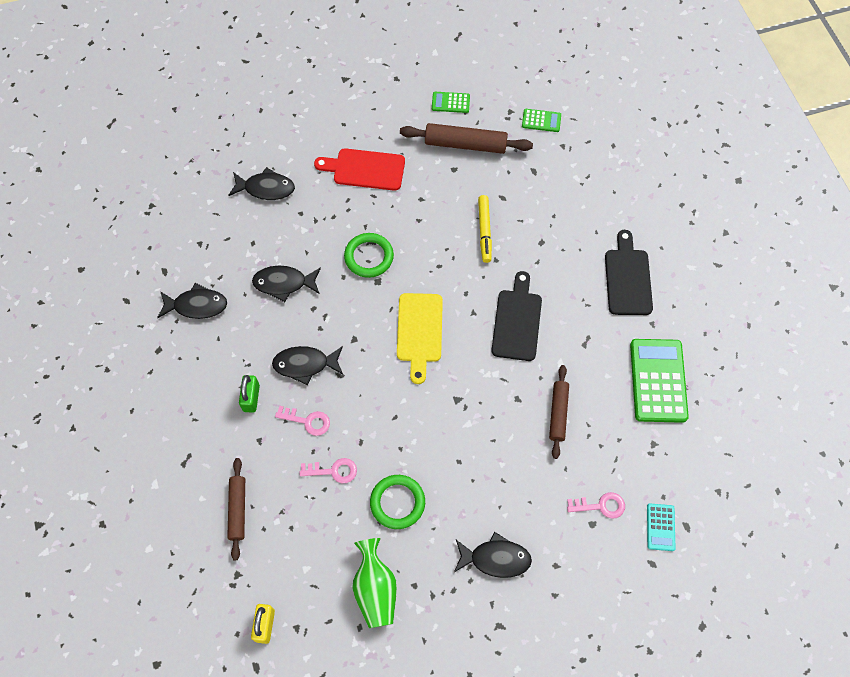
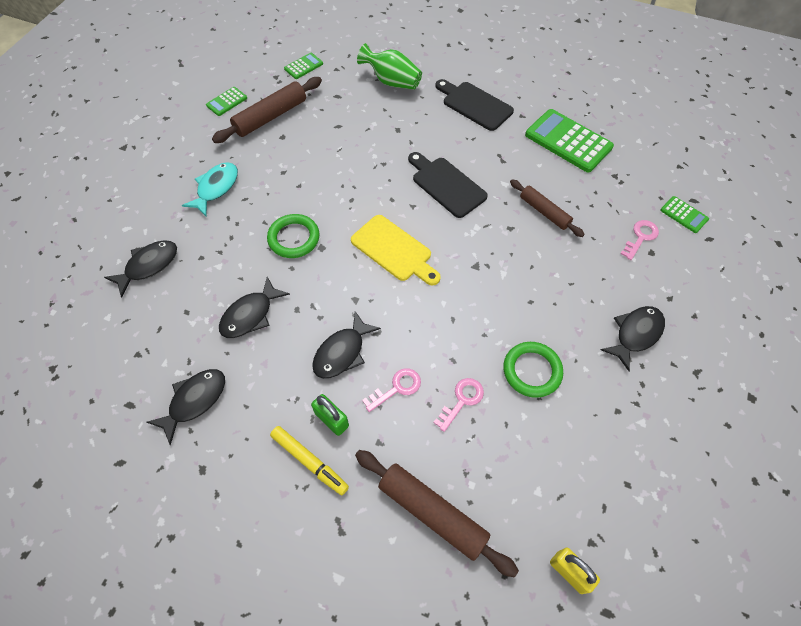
camera: 50 degrees left, 5 degrees down
brown rolling pin [227,458,245,560] -> brown rolling pin [355,450,519,577], size x1.54
red cutting board [314,148,405,191] -> turquoise fish [182,162,238,216]
green vase [352,538,397,628] -> green vase moved to [357,43,422,90]
yellow marker [478,195,492,263] -> yellow marker moved to [270,426,349,495]
turquoise calculator [647,504,675,551] -> green calculator [660,196,709,233]

